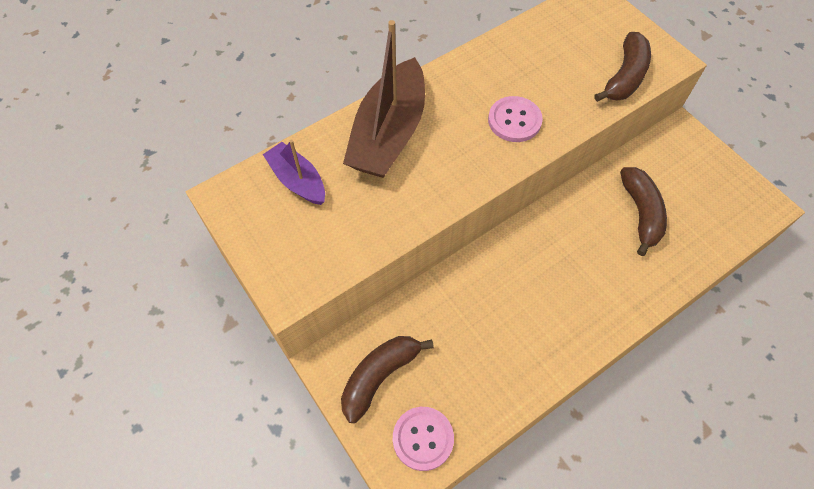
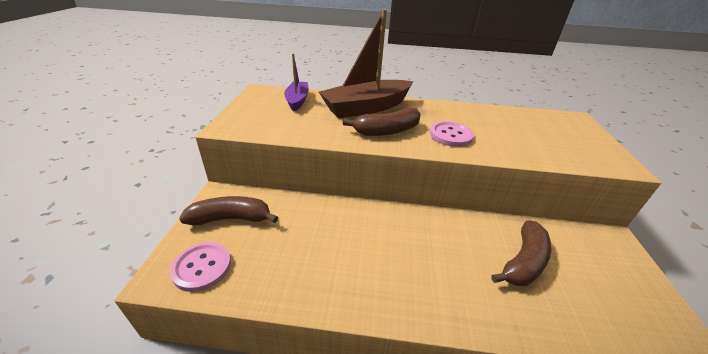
camera: 40 degrees right, 25 degrees down
brown banana [594,32,651,102] -> brown banana moved to [343,108,421,136]

